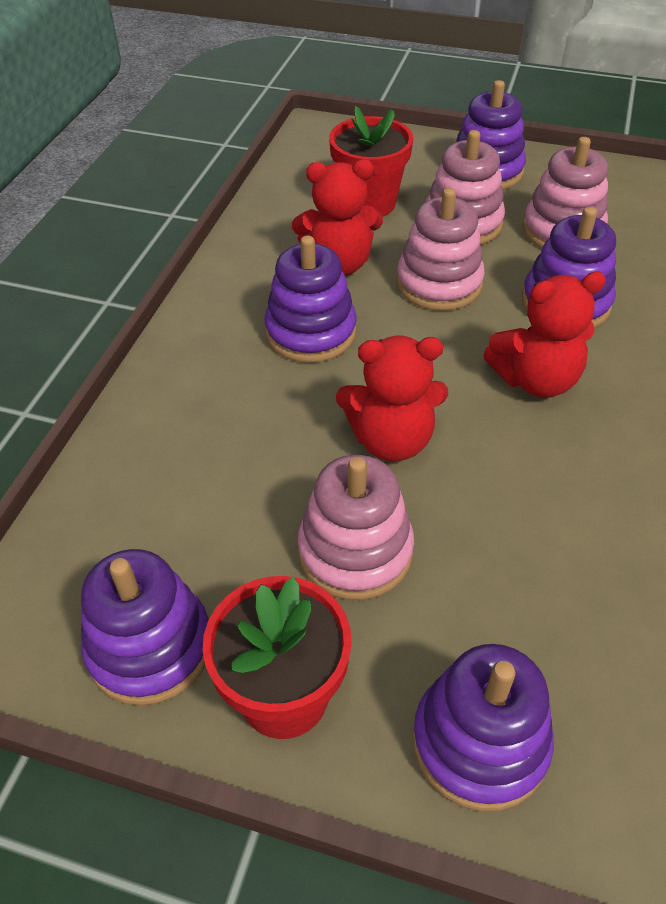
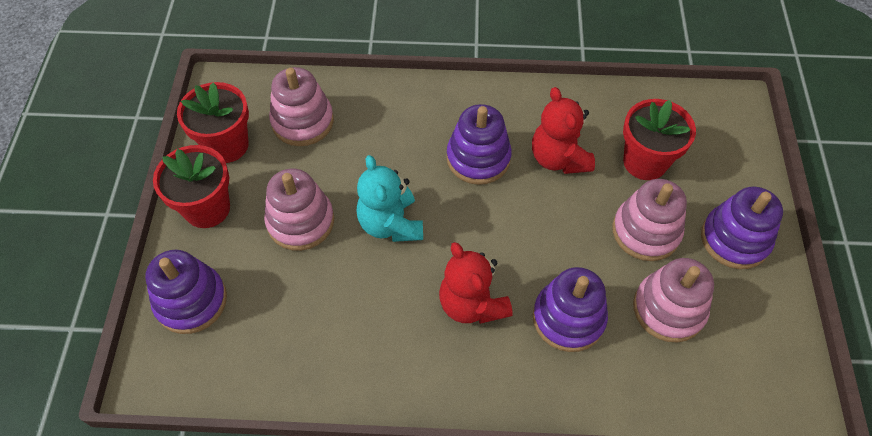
camera: 75 degrees right, 10 degrees up
purple stacking toy [81,549,209,705] -> red flower pot [177,82,249,163]
red teddy bear [336,335,448,461] -> turquoise teddy bear [356,155,423,242]
pink stacking toy [396,188,485,311] -> pink stacking toy moved to [269,67,334,146]

